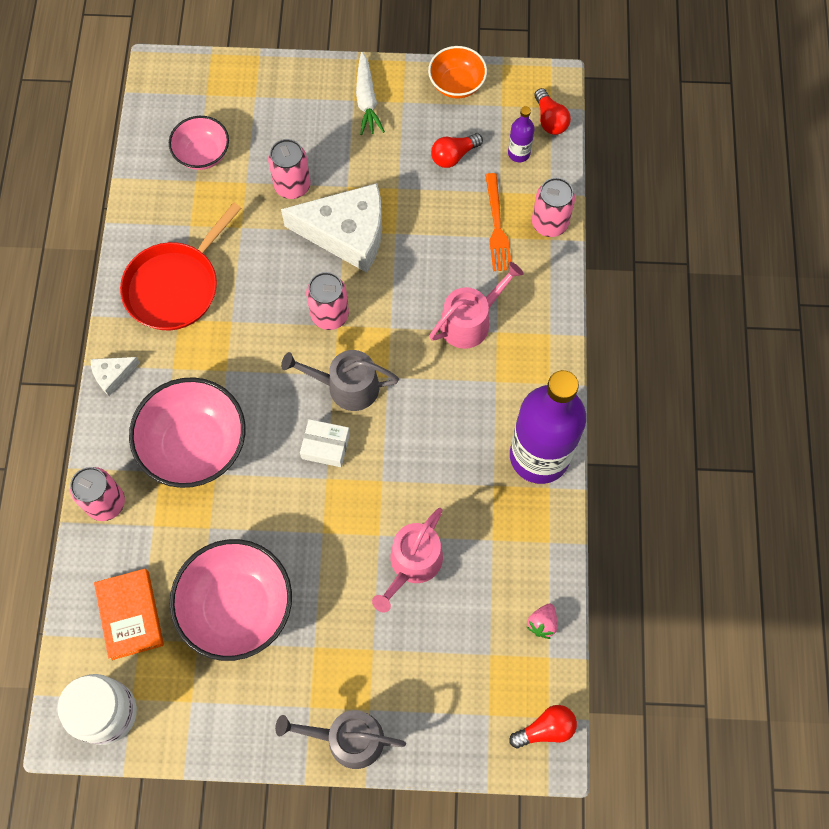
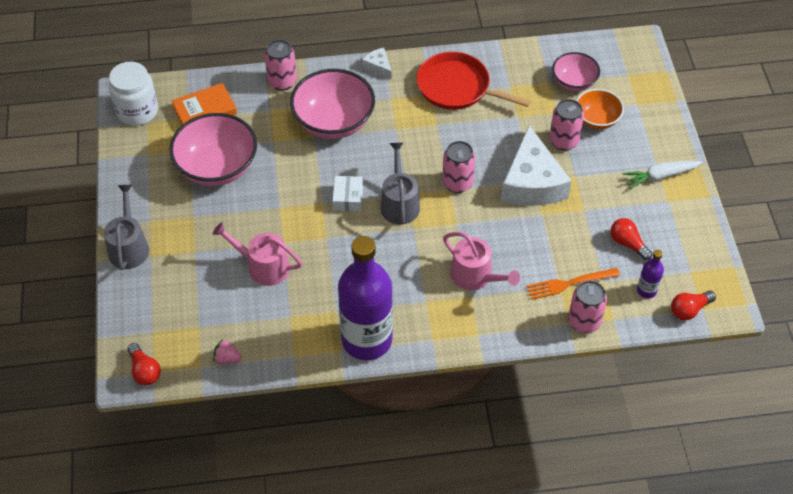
camera: 80 degrees right, 15 degrees down
orange bowl [428,46,487,99] -> orange bowl moved to [576,89,624,129]

